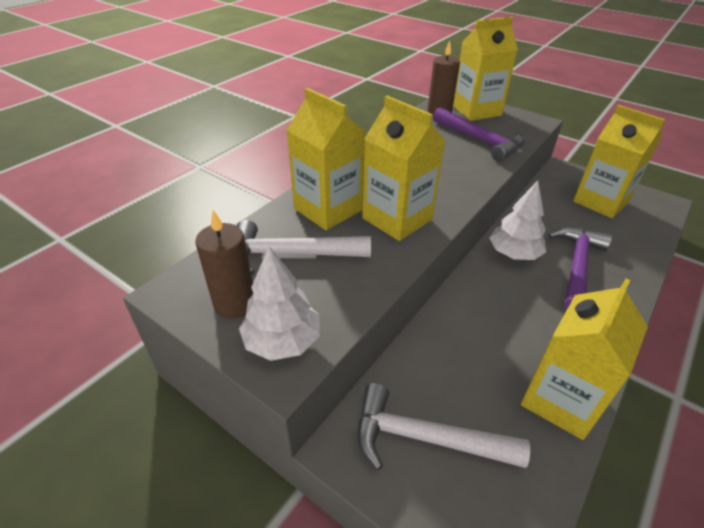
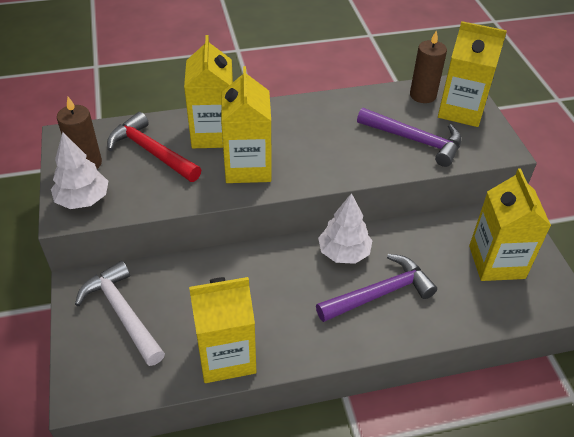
camera: 40 degrees right, 5 degrees up
white hammer [237,220,371,275] -> red hammer [107,112,201,182]
purple hammer [433,107,525,162] -> purple hammer turned 60 degrees counterclockwise [357,108,462,167]

